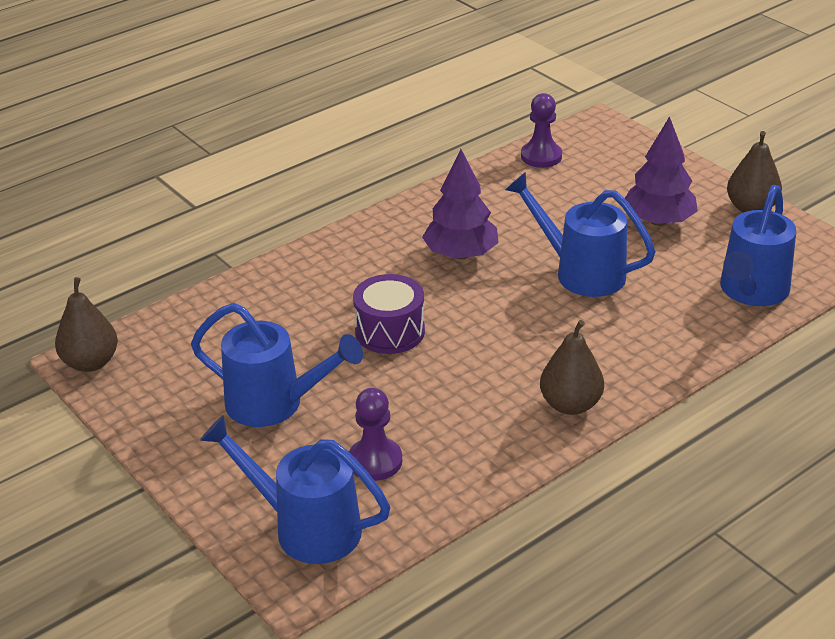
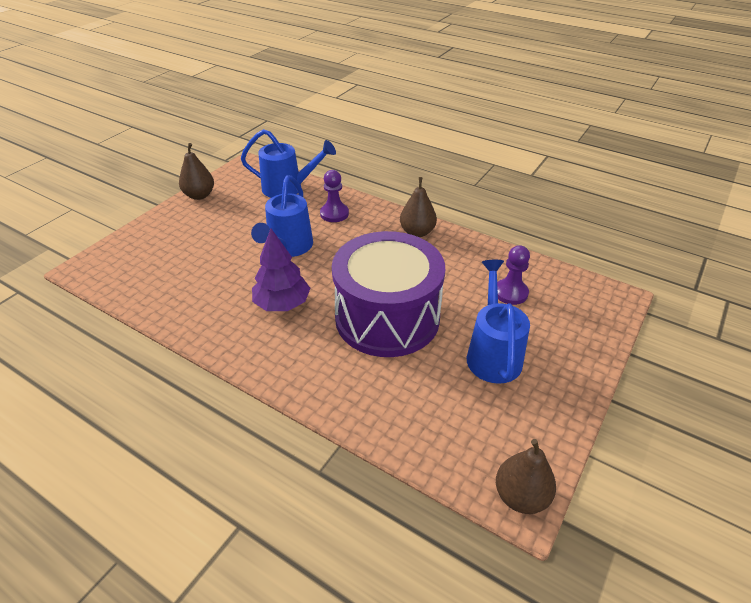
camera: 110 degrees left, 5 degrees up
blue watering can [200,415,391,564] -> none
purple drum [353,274,425,354] -> purple drum [332,231,445,357], size x2.06
purple pawn [521,93,562,168] -> purple pawn moved to [320,170,349,222]
purple tree [625,116,698,226] -> none

